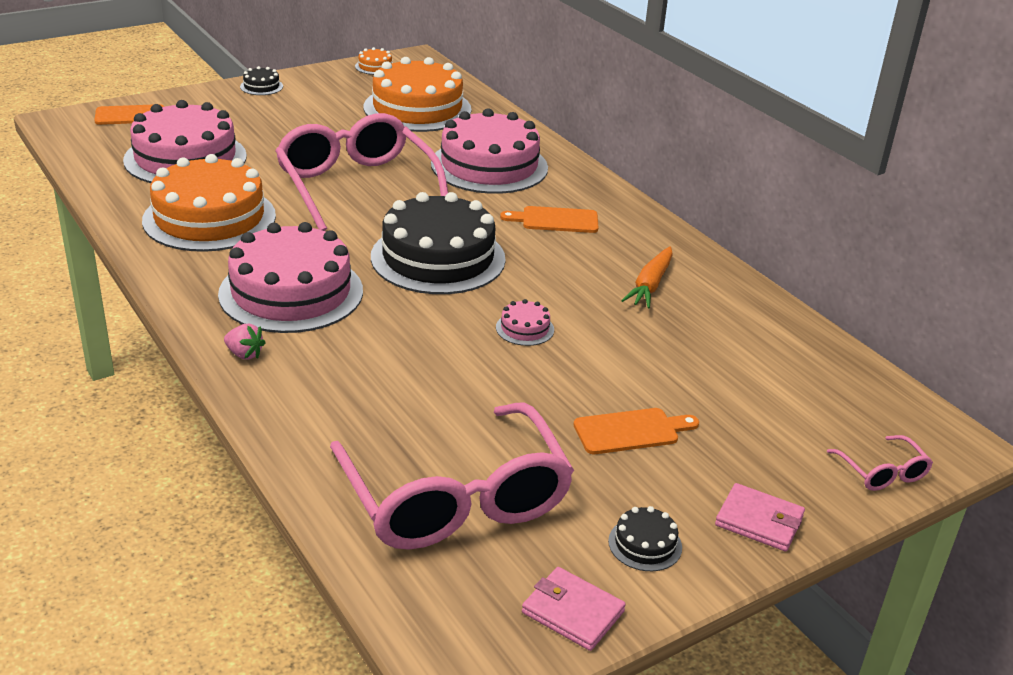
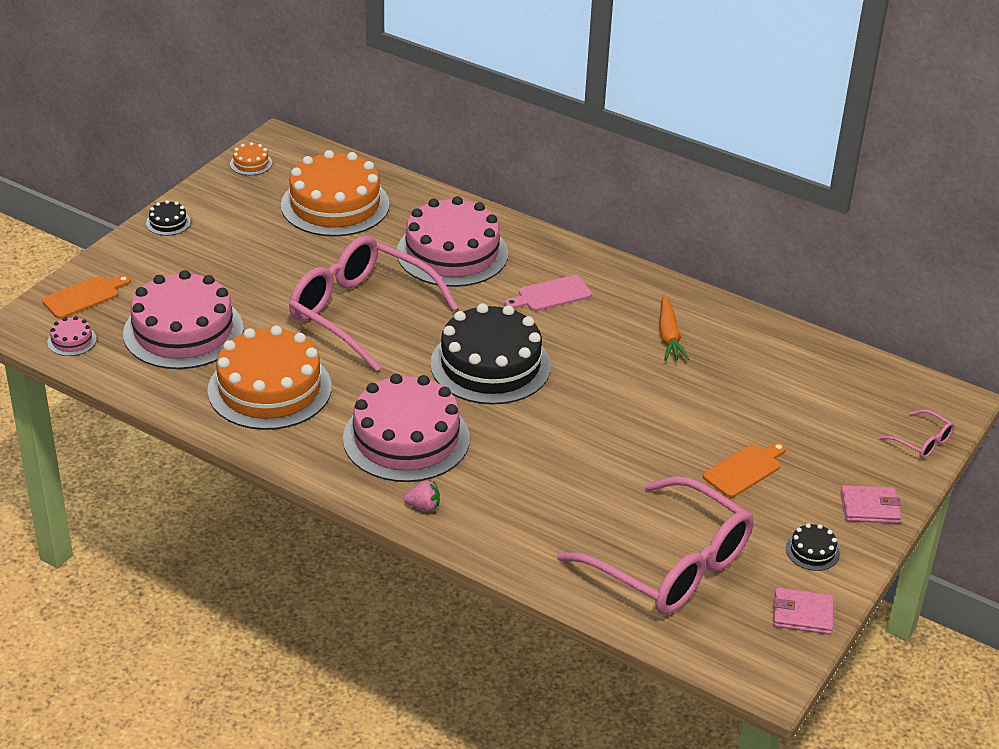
camera: 25 degrees left, 5 degrees up
pink cake [496,299,554,346] -> pink cake moved to [47,316,97,356]
orange cutting board [500,206,598,233] -> pink cutting board [505,275,592,311]

